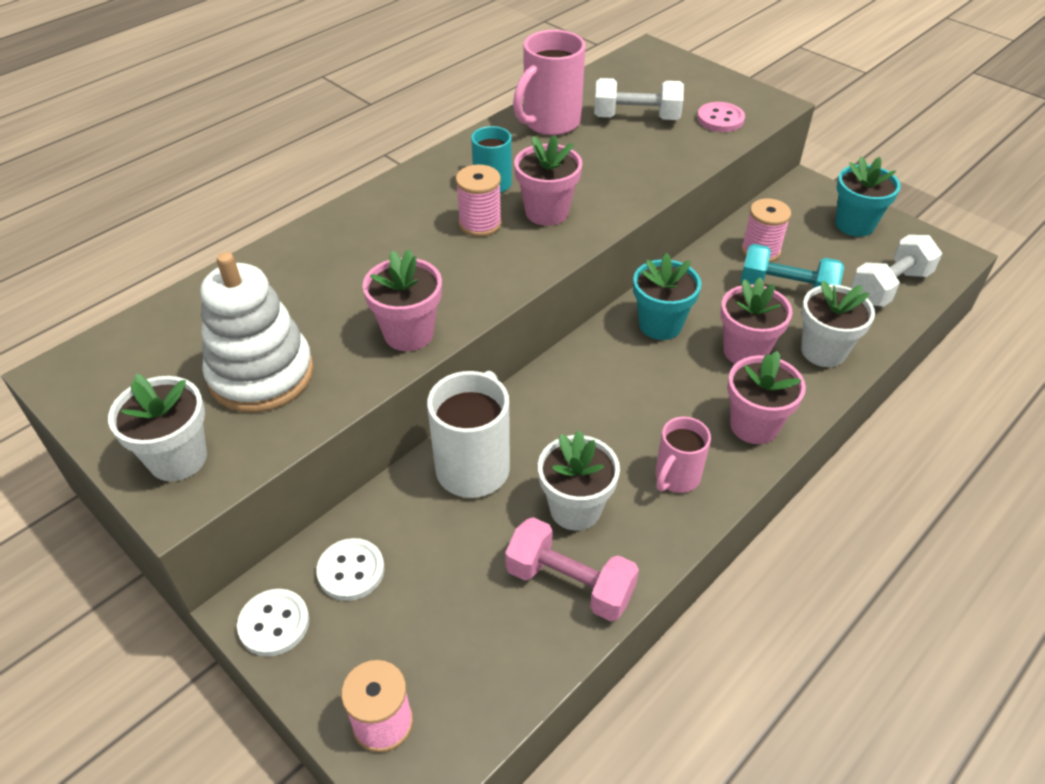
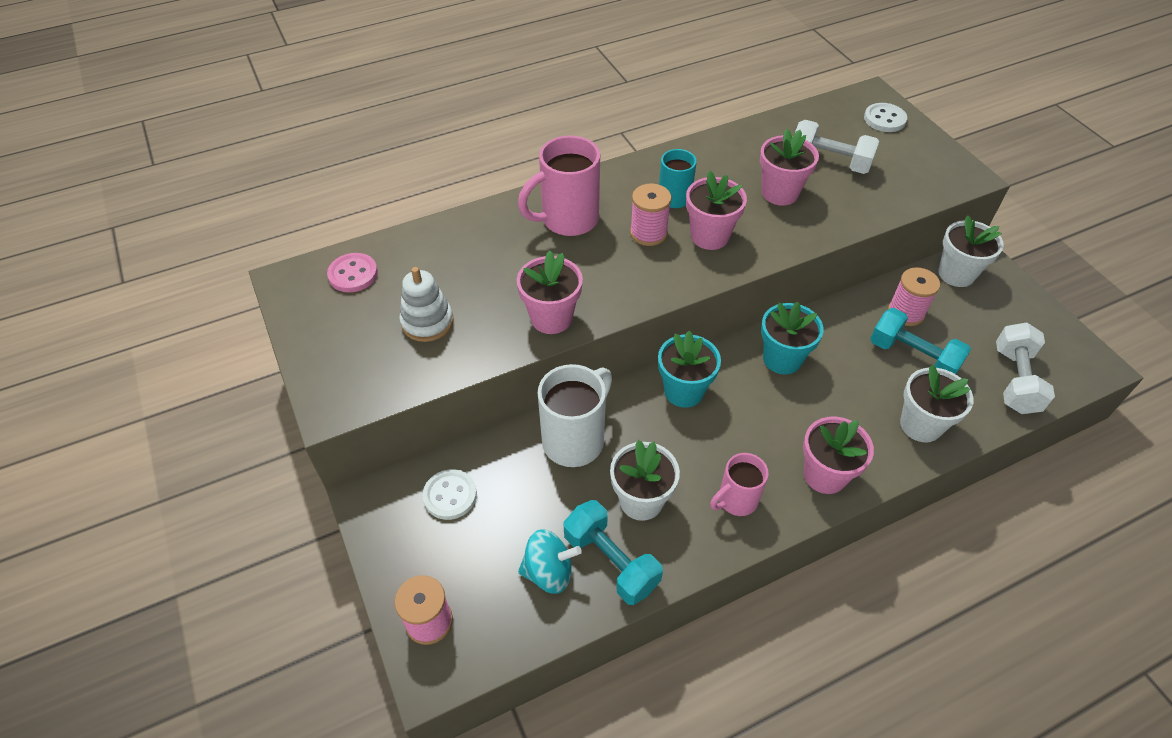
camera: 20 degrees right, 5 degrees up
white flower pot [108,374,207,481] -> white flower pot moved to [938,215,1004,287]
white stacking toy [201,252,314,412] -> white stacking toy [399,267,454,342], size x0.62
white button [237,589,309,657] -> white button moved to [864,103,907,132]
pink dumbbell [505,517,639,621] -> turquoise dumbbell [563,500,663,605]
pink mug [513,30,586,135] -> pink mug moved to [518,136,600,236]
pink button [697,102,745,132] -> pink button moved to [327,253,378,292]
pink flower pot [721,278,792,364] -> pink flower pot moved to [760,129,819,206]
turquoise flower pot [835,157,901,237] -> turquoise flower pot moved to [658,331,721,408]
white dumbbell [851,235,942,307] -> white dumbbell turned 60 degrees counterclockwise [996,322,1055,414]
none -> turquoise spinning top [518,529,582,594]

